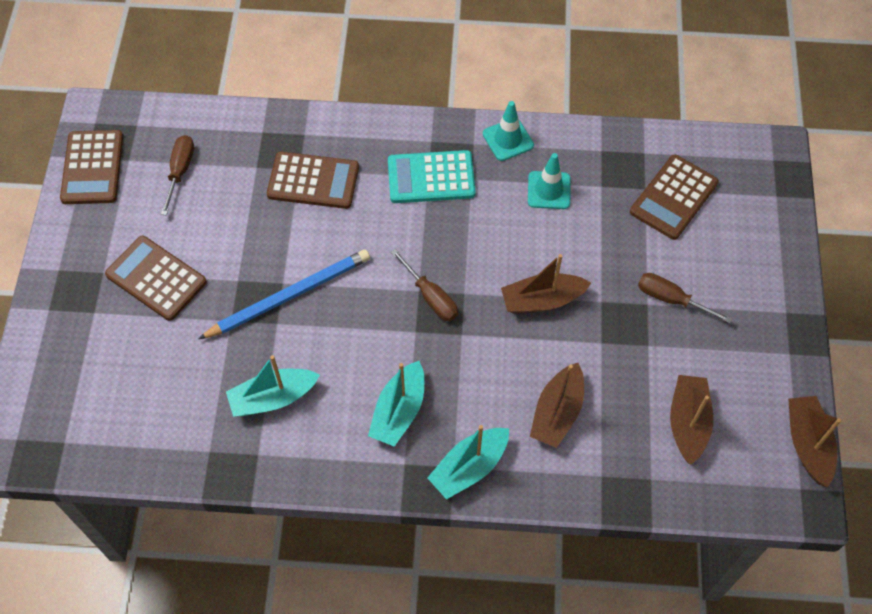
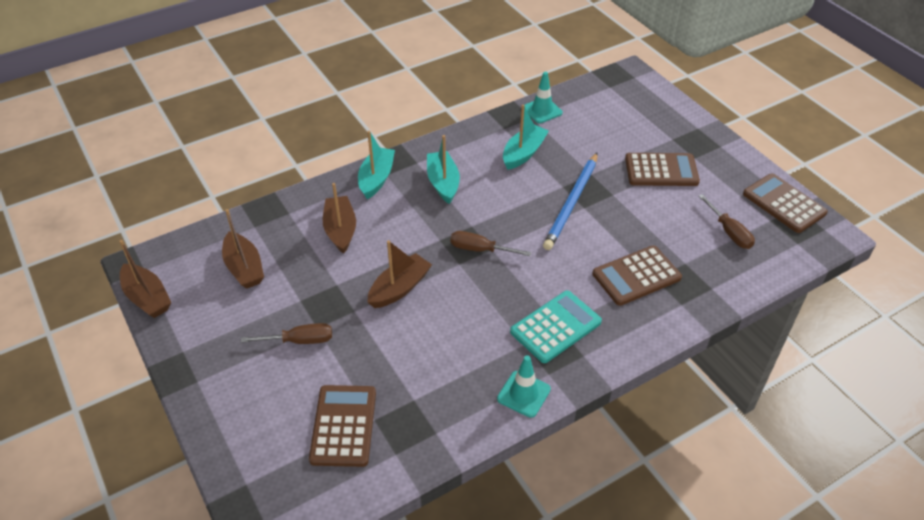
camera: 145 degrees right, 15 degrees down
turquoise traffic cone [528,153,571,209] -> turquoise traffic cone moved to [525,72,563,123]

